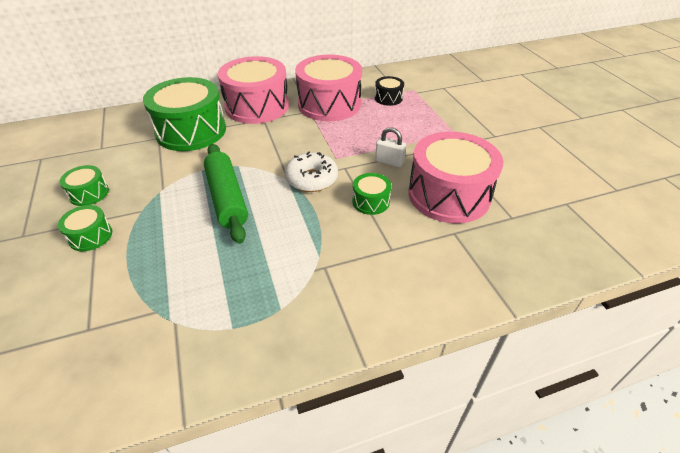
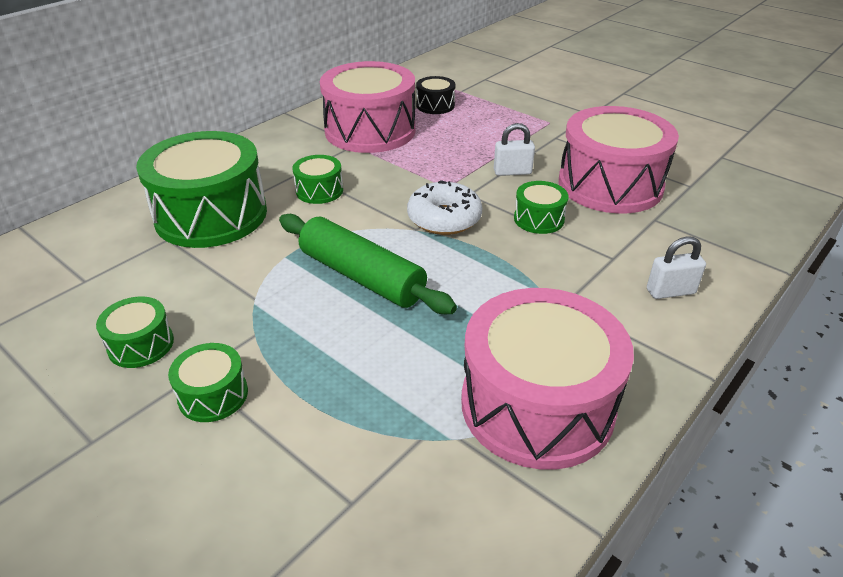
camera: 30 degrees left, 5 degrees down
pink drum [218,56,289,124] -> pink drum moved to [461,288,634,470]
none -> green drum [292,155,343,204]
none -> white padlock [647,236,706,299]

